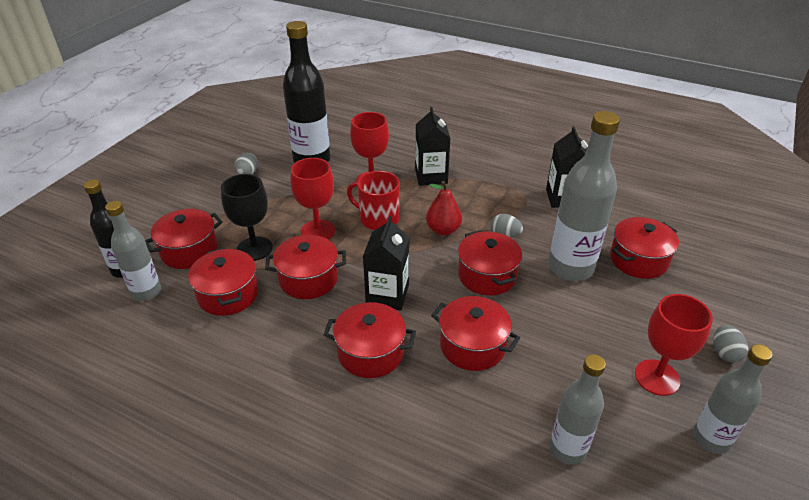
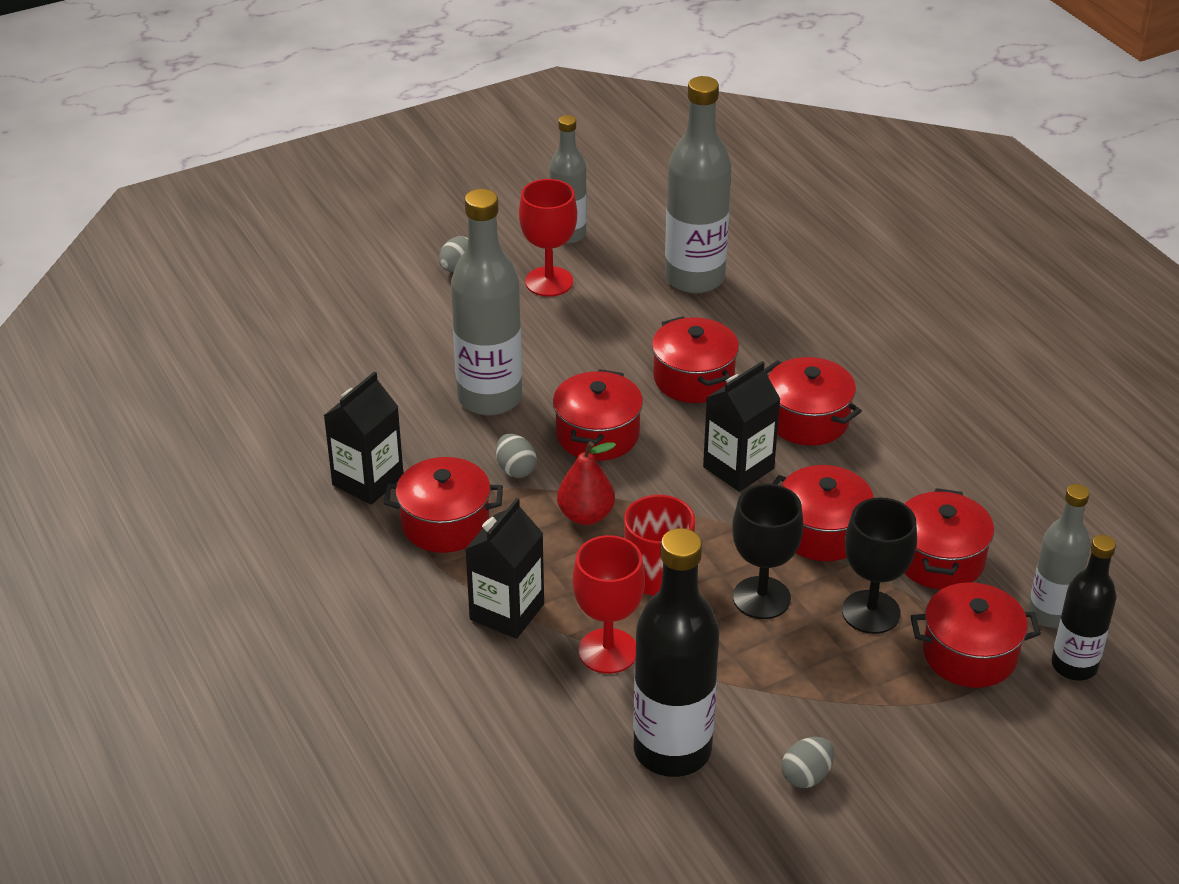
camera: 145 degrees left, 0 degrees up
red goblet [291,158,335,239] -> black goblet [732,484,803,619]
grey bottle [550,354,606,465] -> grey bottle [665,76,732,294], size x1.62
red pot [610,217,679,279] -> red pot moved to [384,457,503,553]

